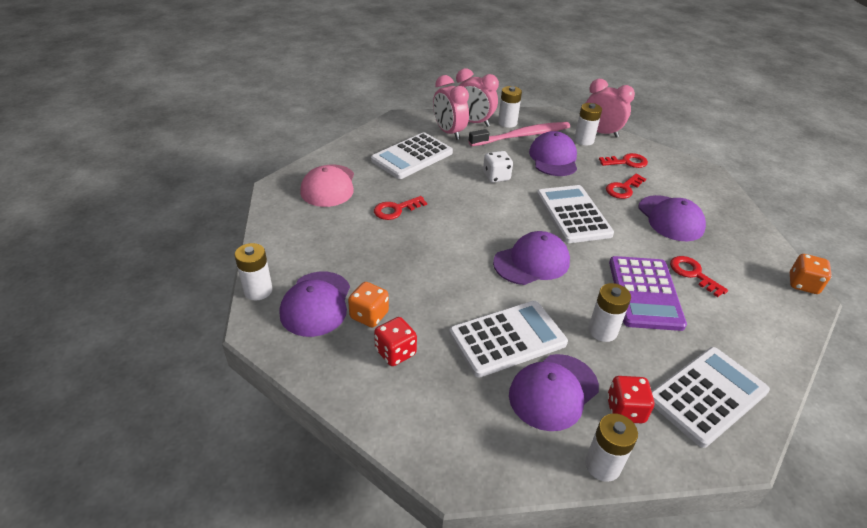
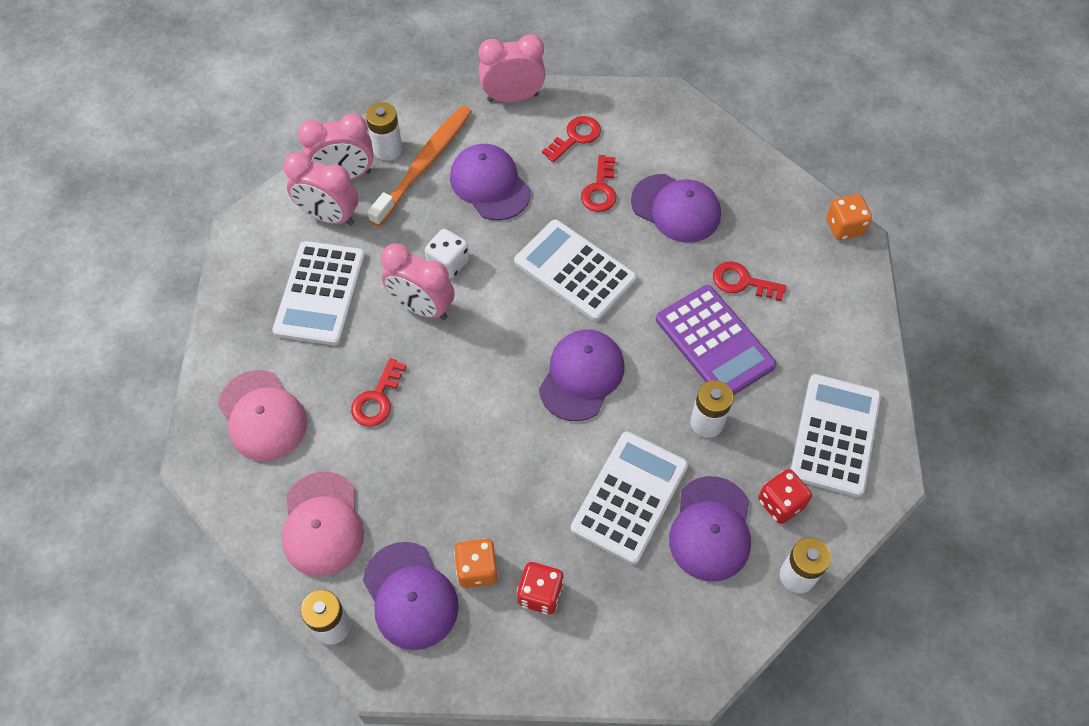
camera: 35 degrees left, 20 degrees up
pink toothbrush [469,122,570,146] -> orange toothbrush [367,106,472,226]
white battery [574,103,602,146] -> none
none -> pink cap [282,472,364,576]
none -> pink clock [381,243,455,320]

